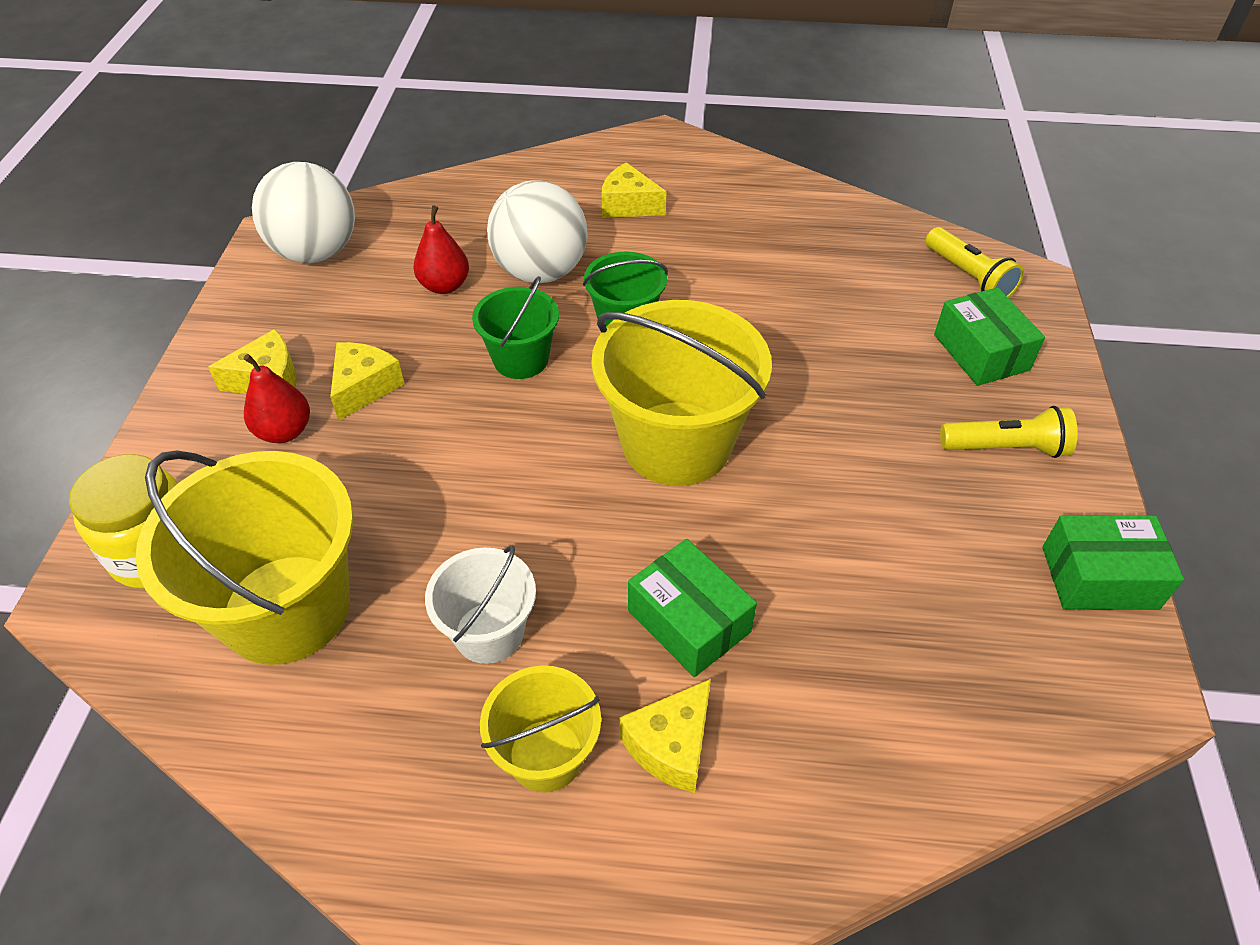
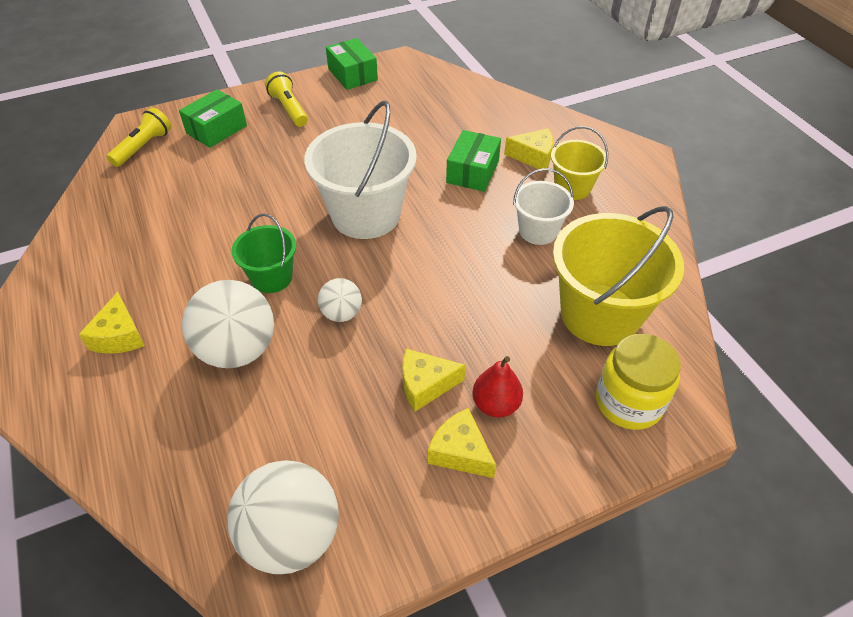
camera: 120 degrees left, 0 degrees up
red pear [413,206,469,294] -> none
green bucket [472,276,559,379] -> white ball [318,278,362,322]
yellow bucket [591,300,772,486] -> white bucket [304,101,417,239]

